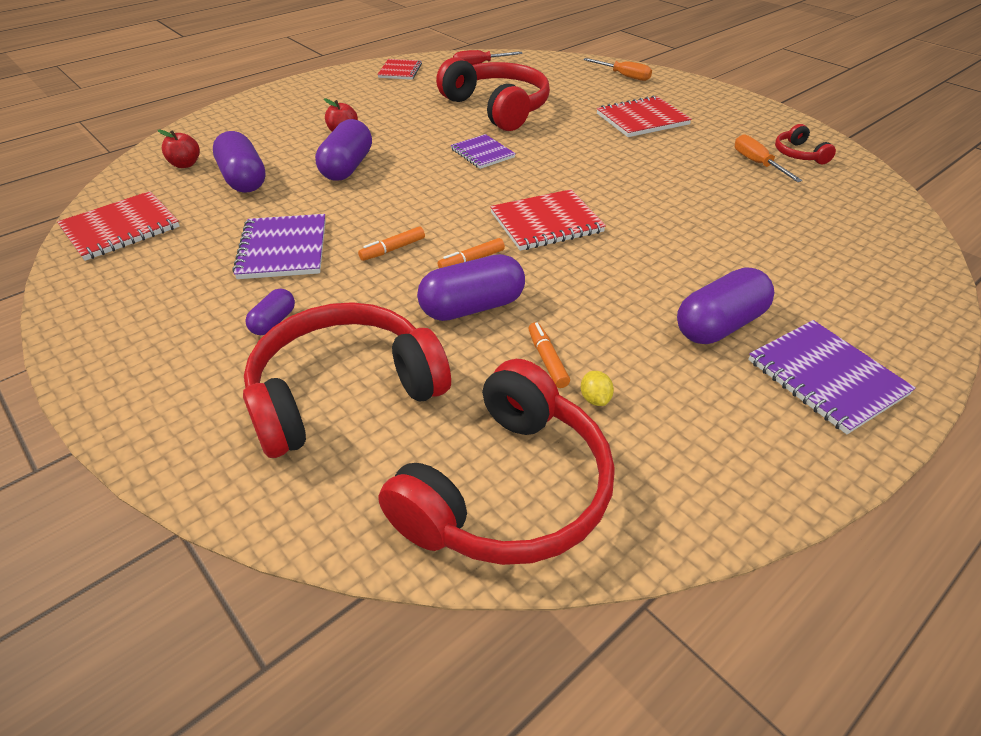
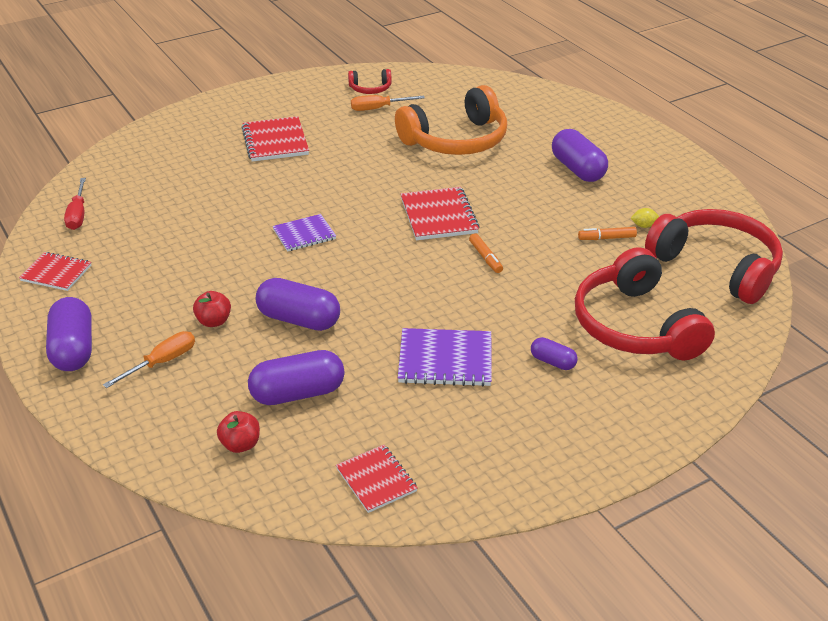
camera: 80 degrees left, 5 degrees down
red notebook [57,191,180,261] -> red notebook [336,445,417,513], size x0.66
orange marker [358,226,425,261] -> none
purple capsule [417,254,525,321] -> purple capsule moved to [46,297,92,371]
red headphones [436,57,550,131] -> none
orange screwdriver [583,58,652,81] -> orange screwdriver moved to [103,331,195,388]
purple notebook [748,320,916,434] -> none
none -> orange headphones [395,85,507,155]

